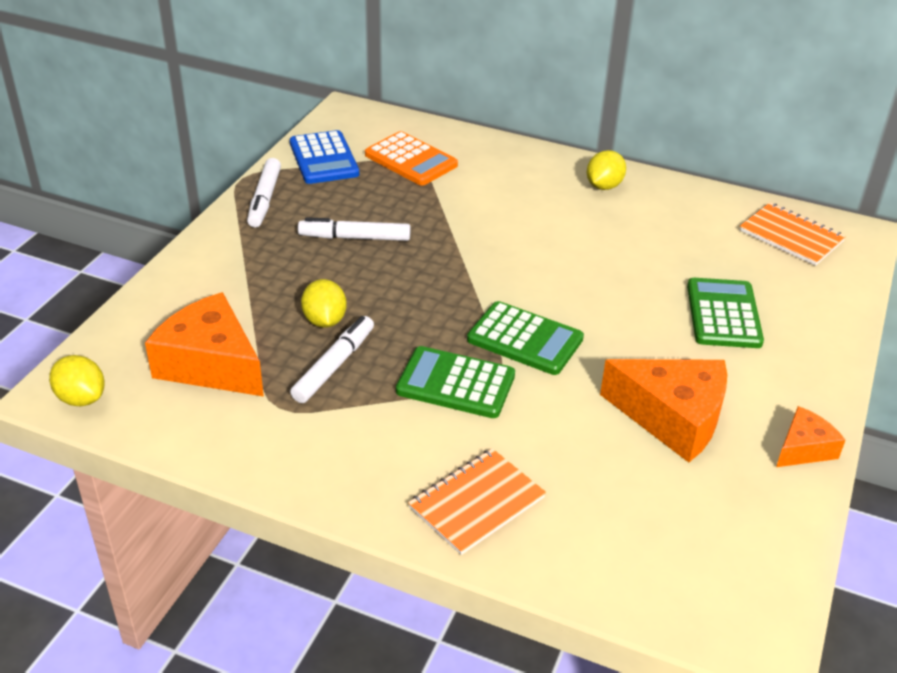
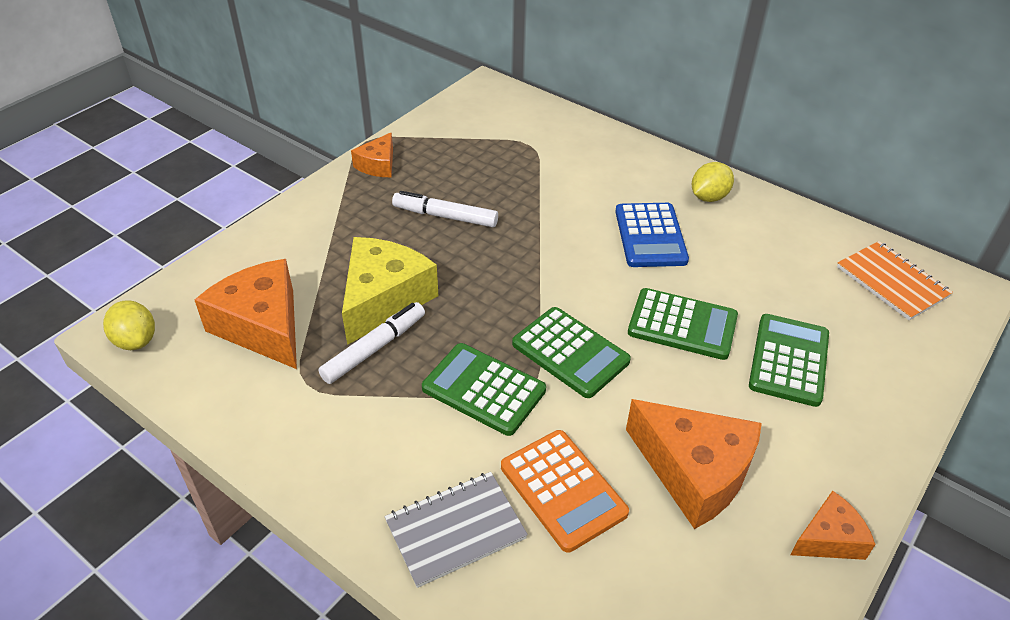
camera: 15 degrees right, 5 degrees up
white marker [247,158,281,228] -> orange cheese [351,132,393,177]
blue calculator [290,130,359,184] -> blue calculator moved to [615,203,689,267]
yellow lemon [301,279,347,328] -> yellow cheese [342,237,438,345]
orange calculator [365,131,458,185] -> orange calculator moved to [501,430,629,553]
orange notebook [408,448,546,555] -> grey notebook [385,472,528,588]
none -> green calculator [628,288,738,360]

